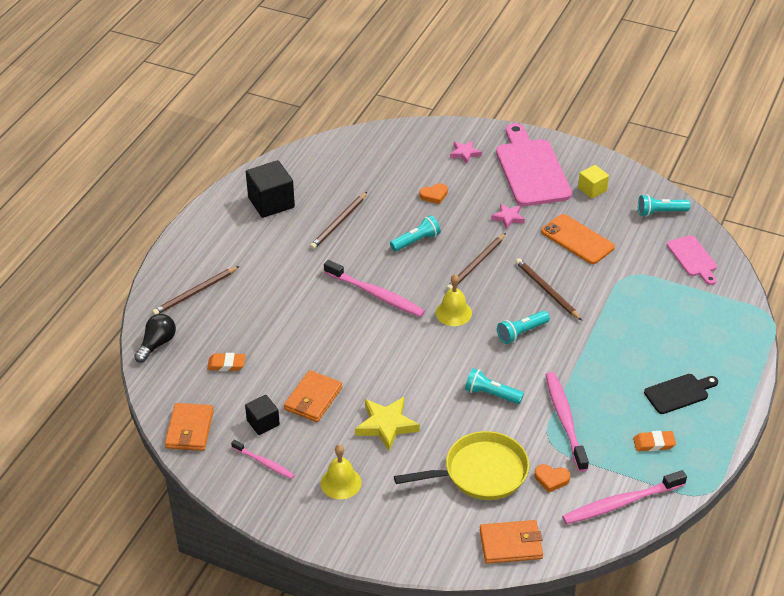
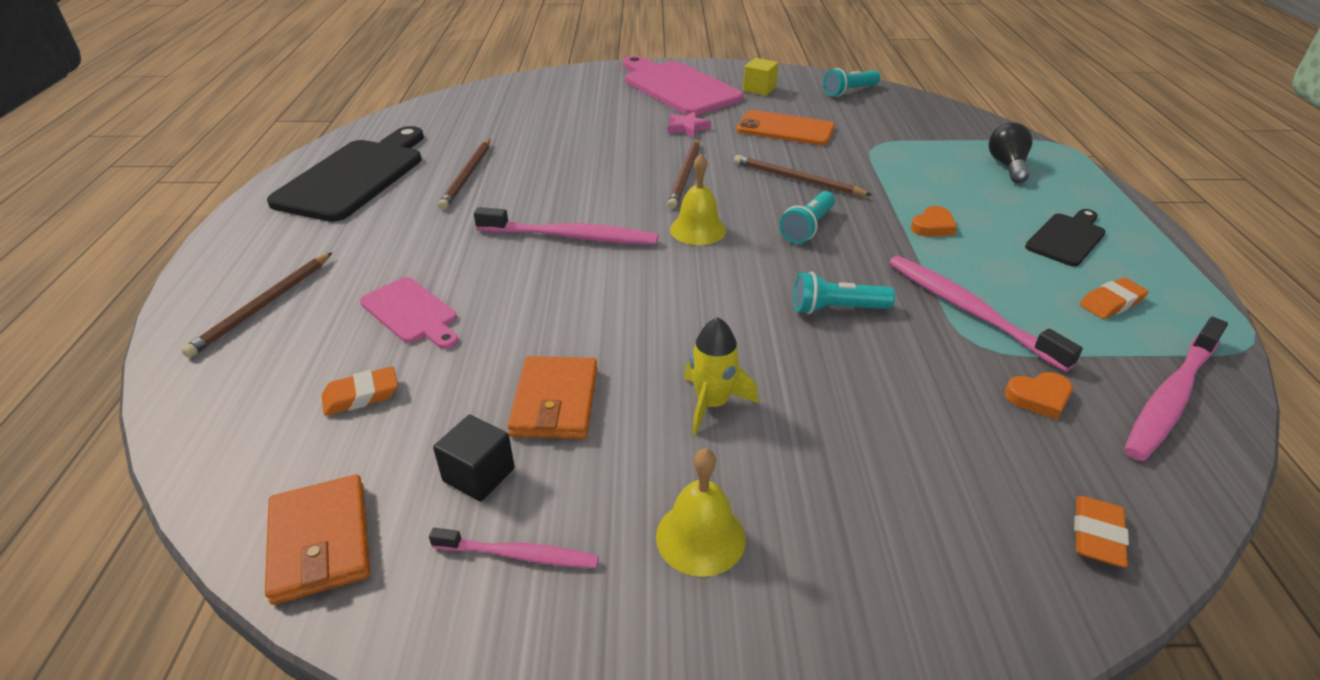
camera: 25 degrees left, 5 degrees down
black light bulb [134,314,176,363] -> black light bulb moved to [989,122,1032,183]
black cube [246,160,295,218] -> black cutting board [267,126,424,222]
yellow star [355,397,420,451] -> yellow rocket [684,317,758,435]
turquoise flashlight [390,215,441,252] -> none
yellow pan [394,431,529,500] -> none
orange heart [419,183,448,204] -> orange heart moved to [911,206,957,236]
pink star [450,141,482,164] -> none
orange wallet [480,520,543,564] -> orange eraser [1074,496,1129,568]
pink cutting board [667,235,717,285] -> pink cutting board moved to [360,277,459,349]

